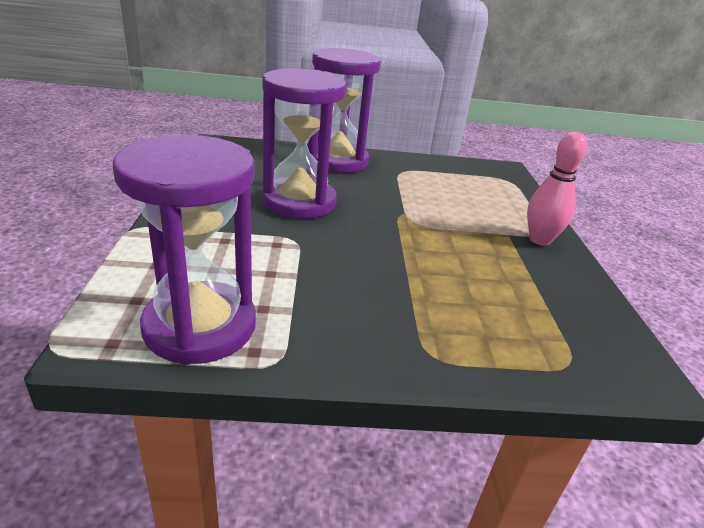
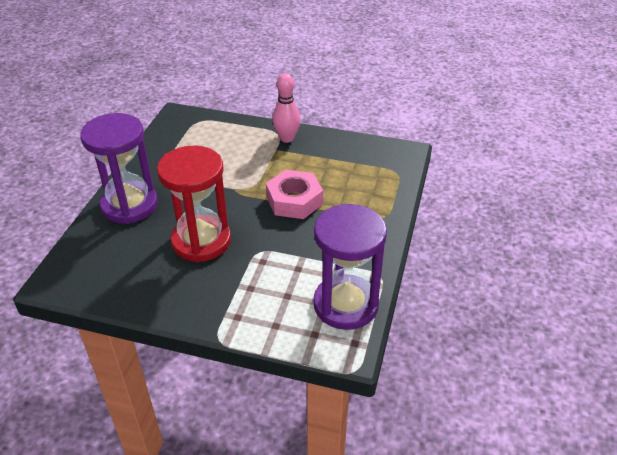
camera: 70 degrees left, 10 degrees up
purple hourglass [262,68,347,219] -> red hourglass [157,146,231,262]
none -> pink nut [266,170,323,219]

